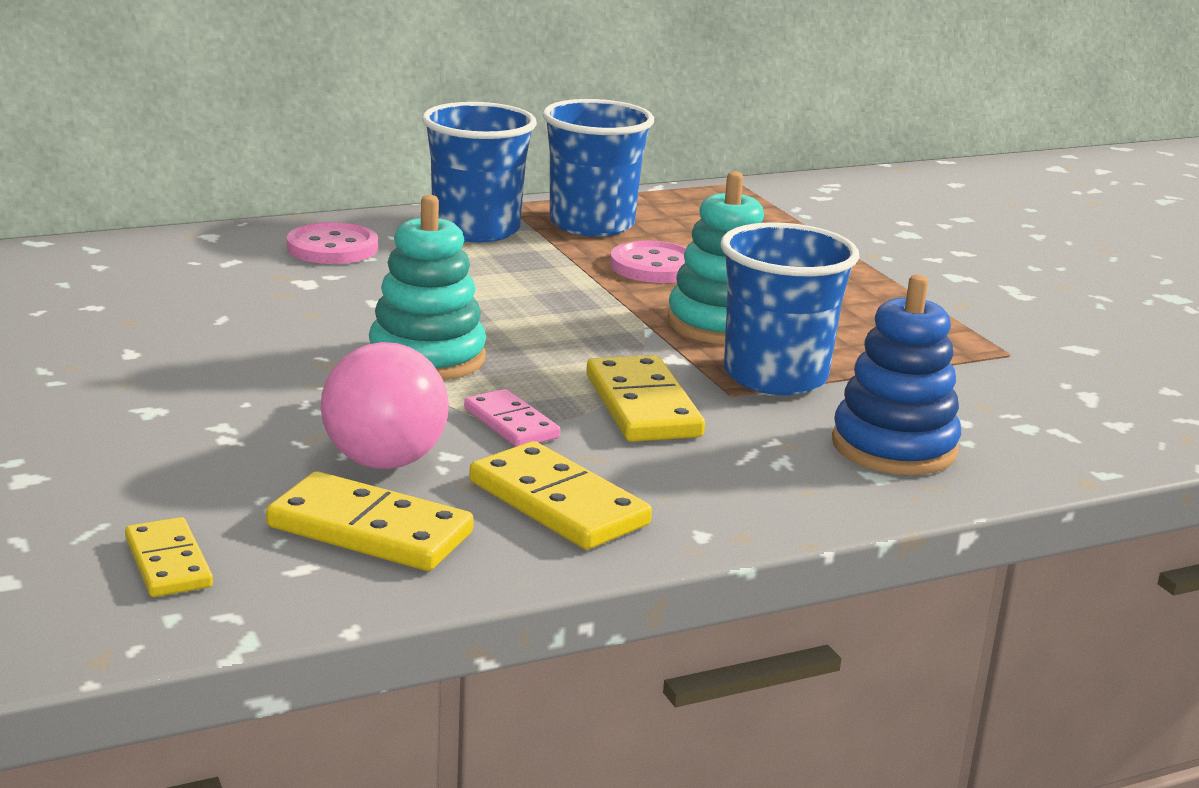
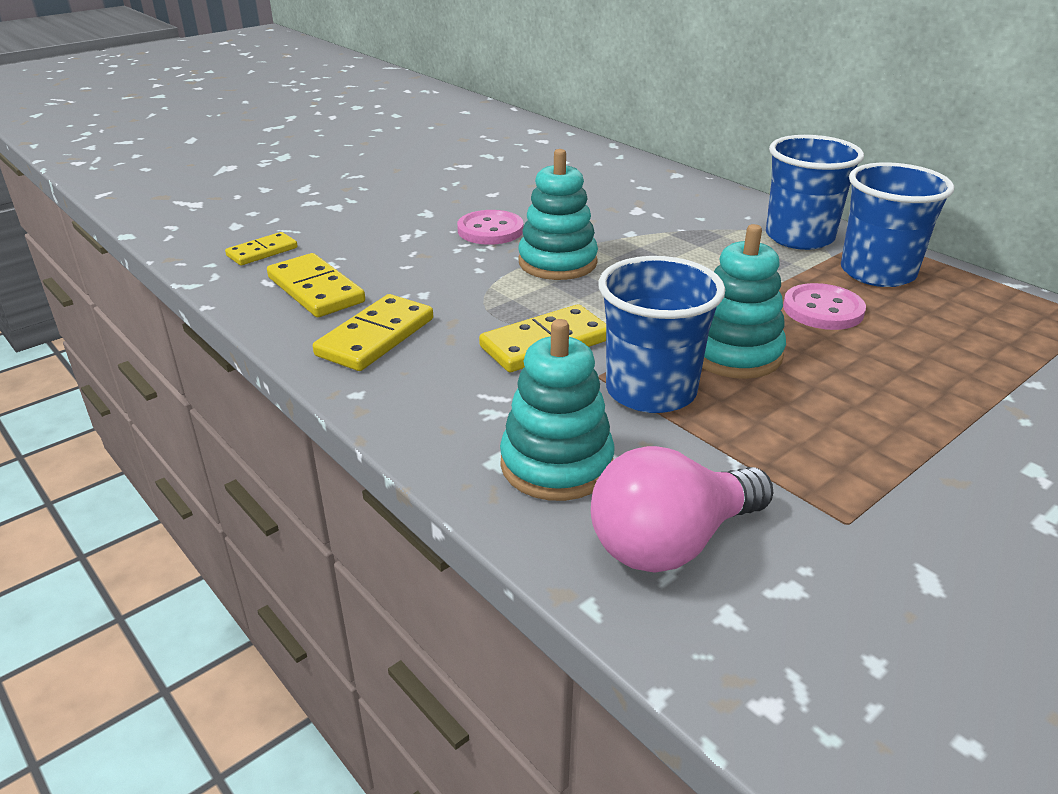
camera: 75 degrees right, 10 degrees up
yellow domino [266,471,473,571] -> yellow domino turned 45 degrees counterclockwise [267,253,365,317]
pink button [287,222,378,264] -> pink button moved to [457,210,524,245]
pink light bulb [321,342,449,469] -> pink light bulb moved to [591,446,774,573]
pink domino [464,389,560,447] -> none
blue stacking toy [832,274,961,475] -> turquoise stacking toy [500,319,615,501]

